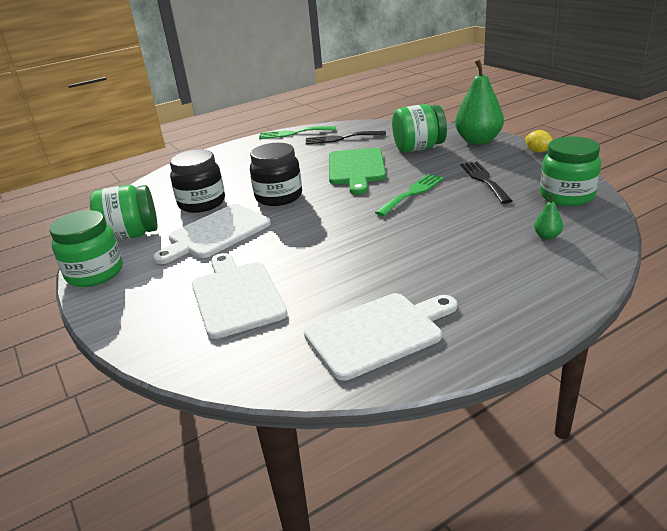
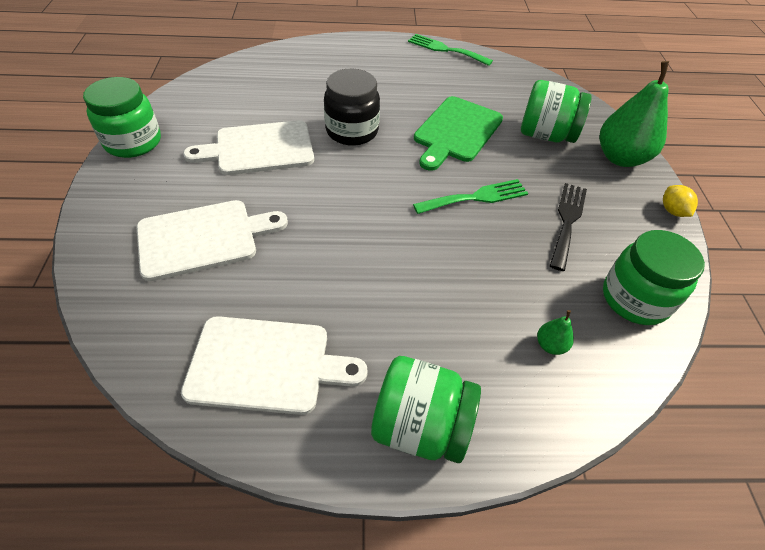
camera: 25 degrees right, 20 degrees up
green jar [90,185,157,241] -> green jar moved to [371,356,481,463]
black jar [170,150,225,213] -> none
white cutting board [192,253,288,339] -> white cutting board turned 60 degrees clockwise [137,200,288,281]
black fork [306,131,386,145] -> none

